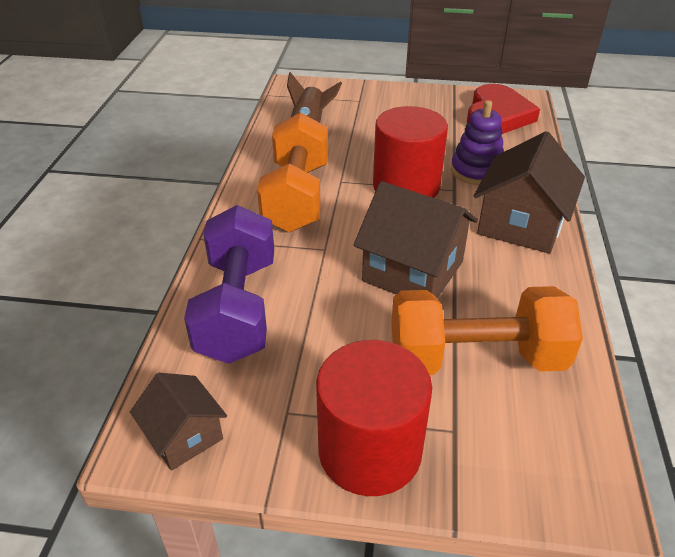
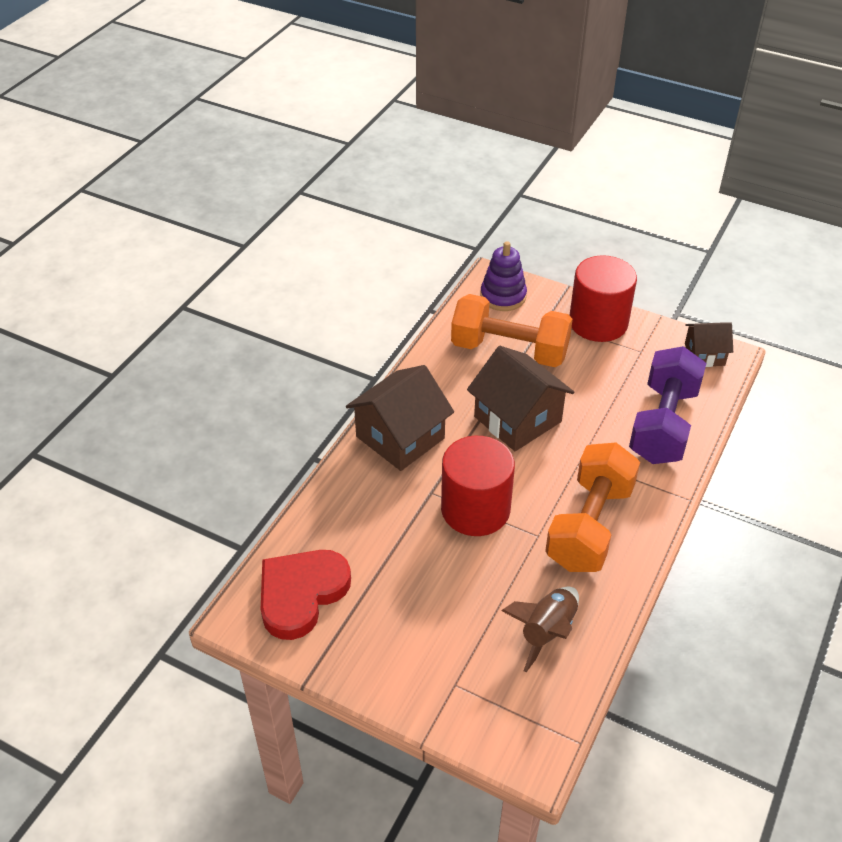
camera: 160 degrees left, 5 degrees up
brown house [130,373,227,471] -> brown house turned 75 degrees counterclockwise [685,323,733,367]
purple stacking toy [451,100,504,185] -> purple stacking toy moved to [480,241,527,311]

